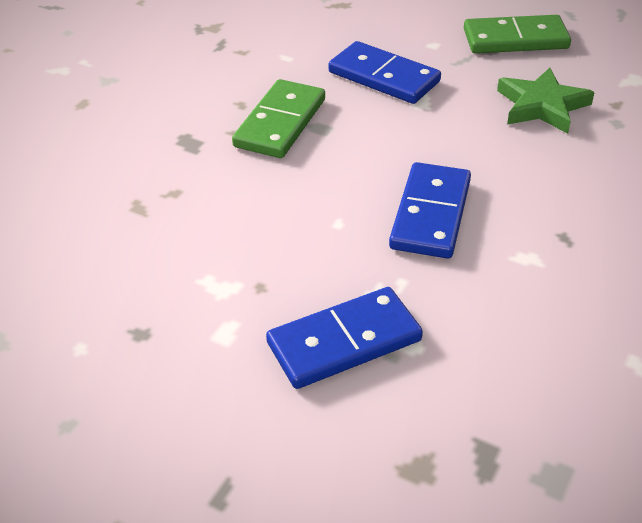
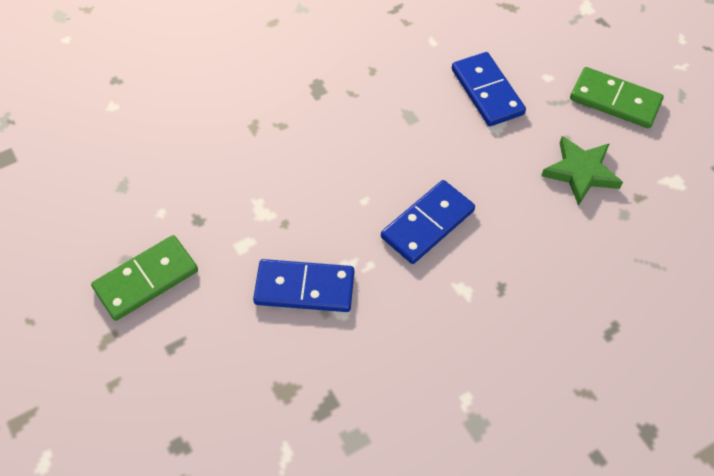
camera: 30 degrees right, 15 degrees up
green domino [232,79,325,158] -> green domino moved to [91,235,198,321]

